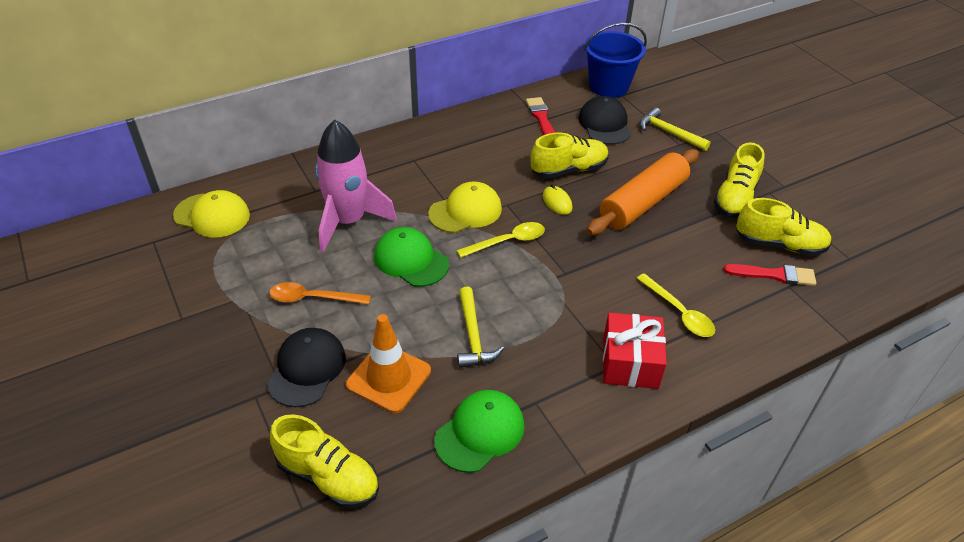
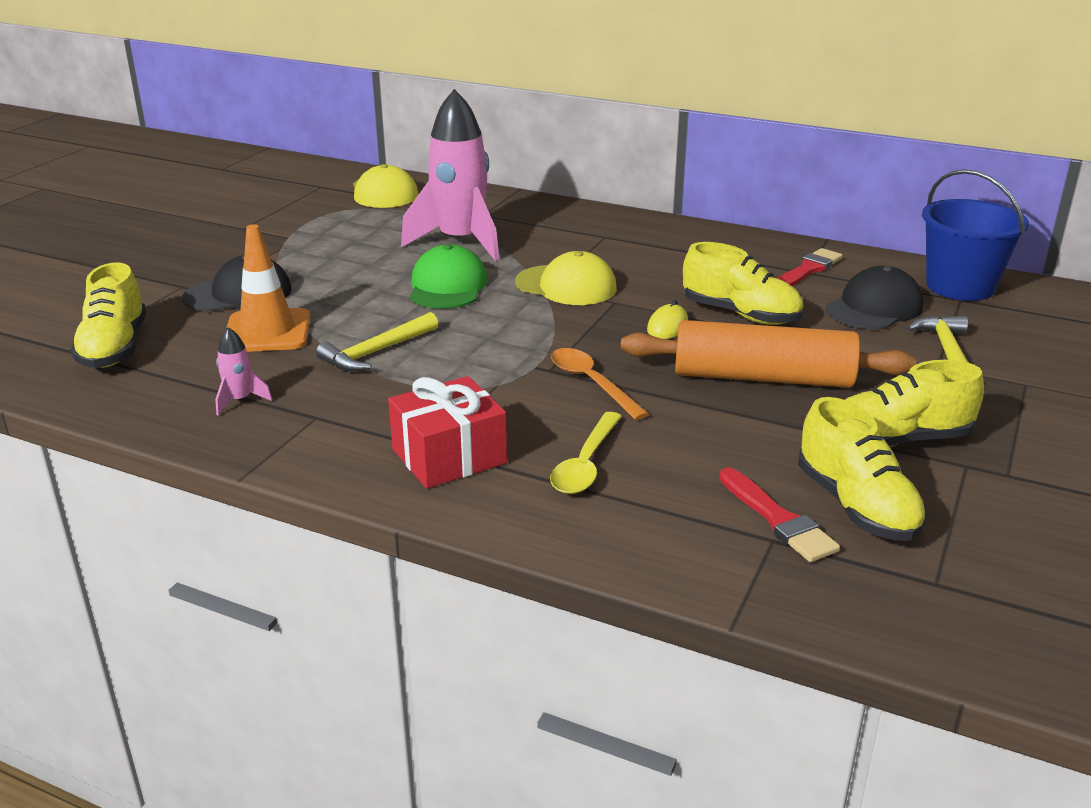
camera: 55 degrees right, 15 degrees down
orange spoon [269,282,371,304] -> orange spoon moved to [551,348,649,420]
green cap [434,390,525,473] -> pink rocket [215,327,272,416]
yellow spoon [457,222,545,258] -> none

